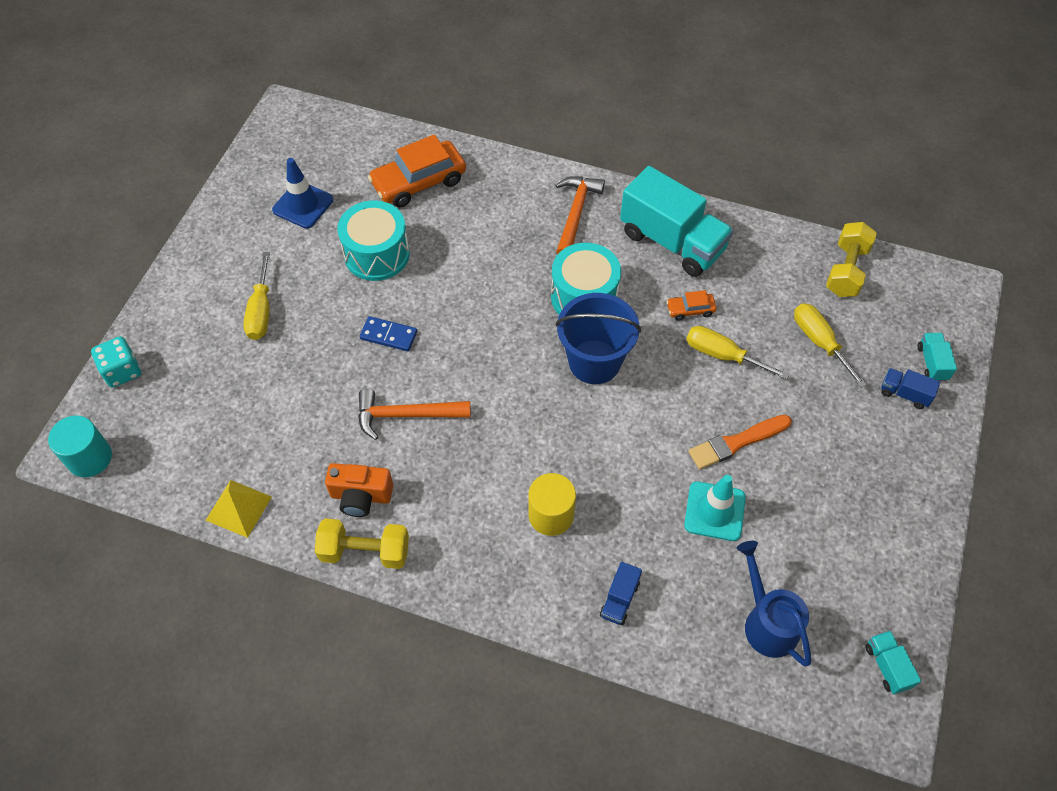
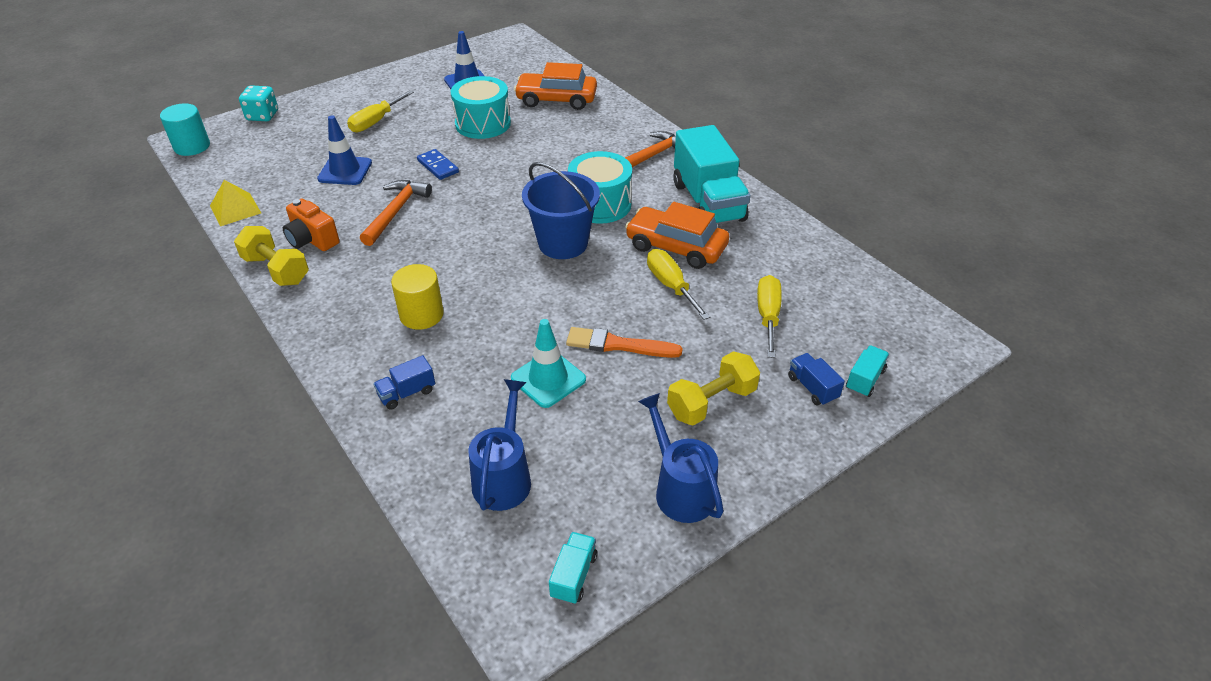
camera: 35 degrees right, 15 degrees down
orange hammer [358,389,471,440] -> orange hammer turned 75 degrees clockwise [360,180,432,246]
orange car [667,290,717,321] -> orange car [625,202,729,269], size x2.11
yellow dumbbell [826,222,877,297] -> yellow dumbbell moved to [667,351,760,426]
none -> blue traffic cone [317,115,372,185]
none -> blue watering can [638,393,724,523]

